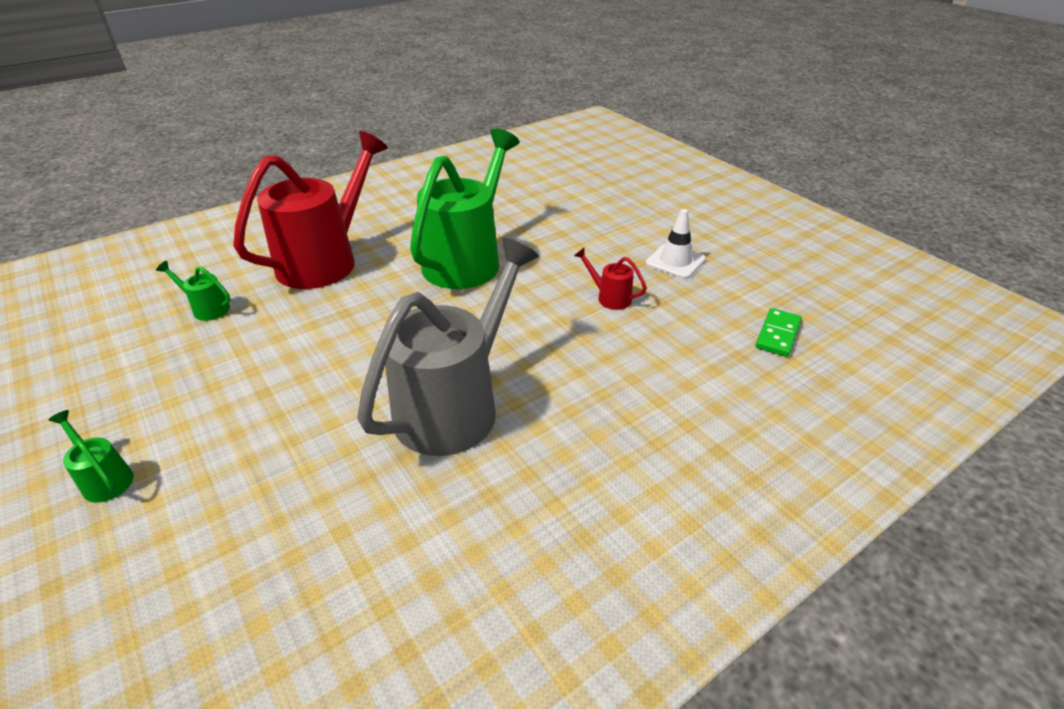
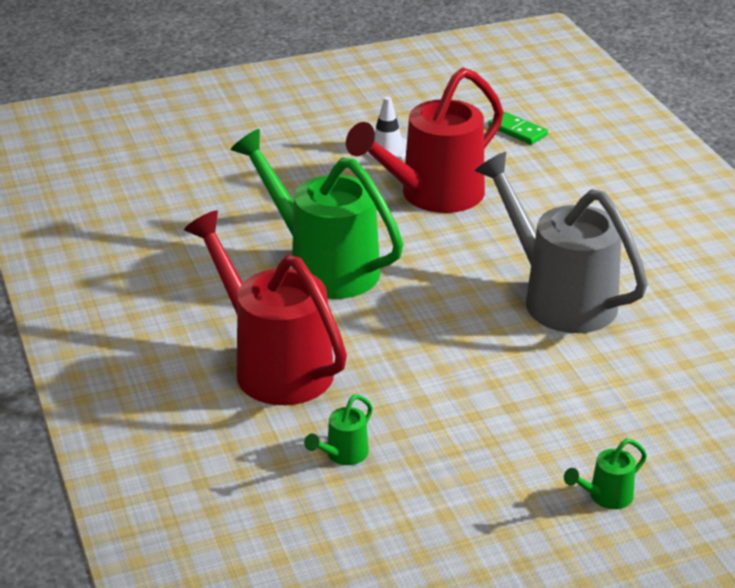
camera: 75 degrees left, 5 degrees down
red watering can [574,248,647,310] -> red watering can [346,68,504,213], size x2.50

